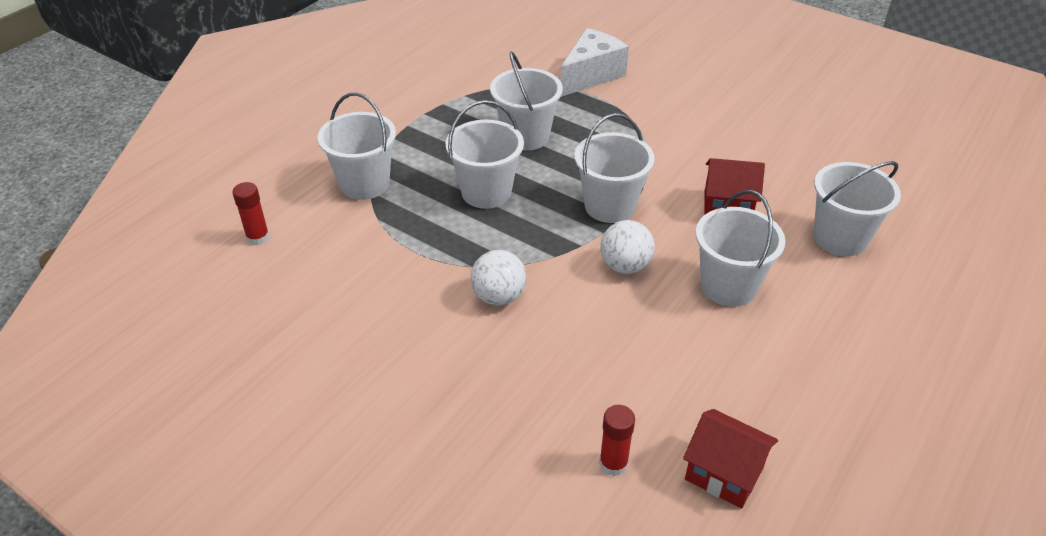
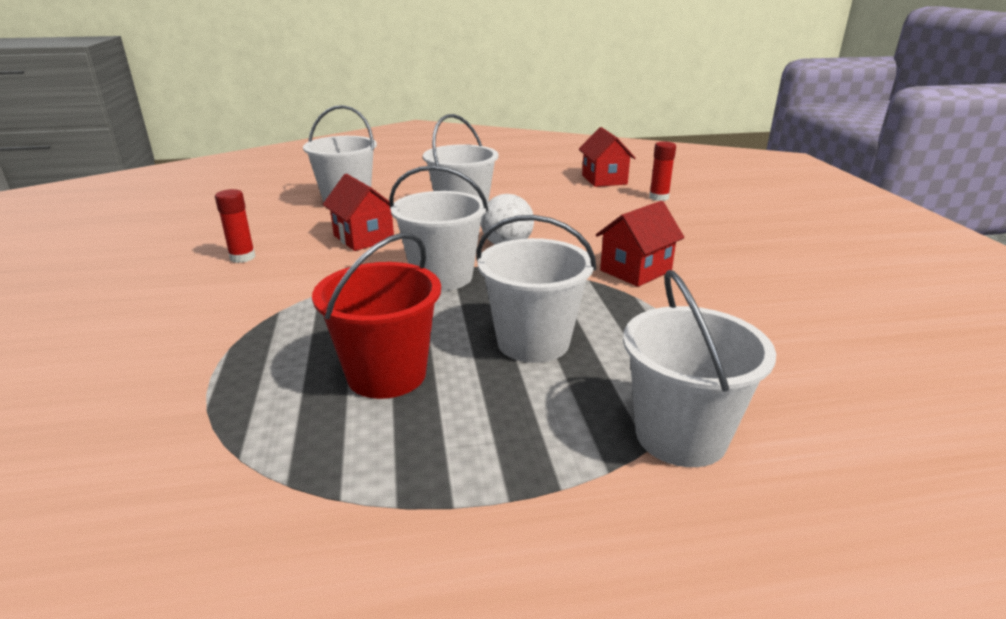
camera: 135 degrees left, 15 degrees down
red glue stick [232,182,270,245] -> red glue stick moved to [215,189,256,263]
white ball [471,250,527,306] -> red house [596,201,685,287]
white bucket [490,51,563,151] -> red bucket [312,233,441,399]
white cheese [560,28,629,97] -> none

